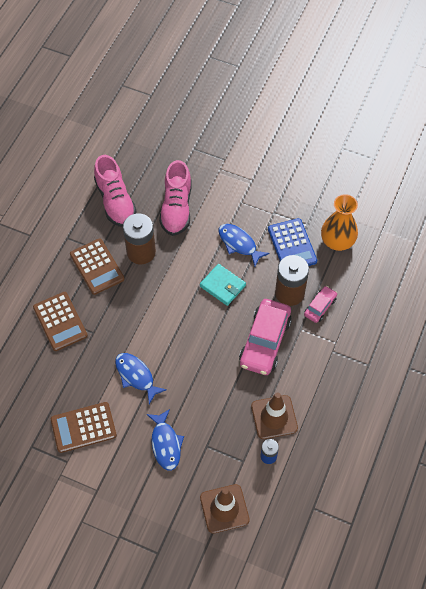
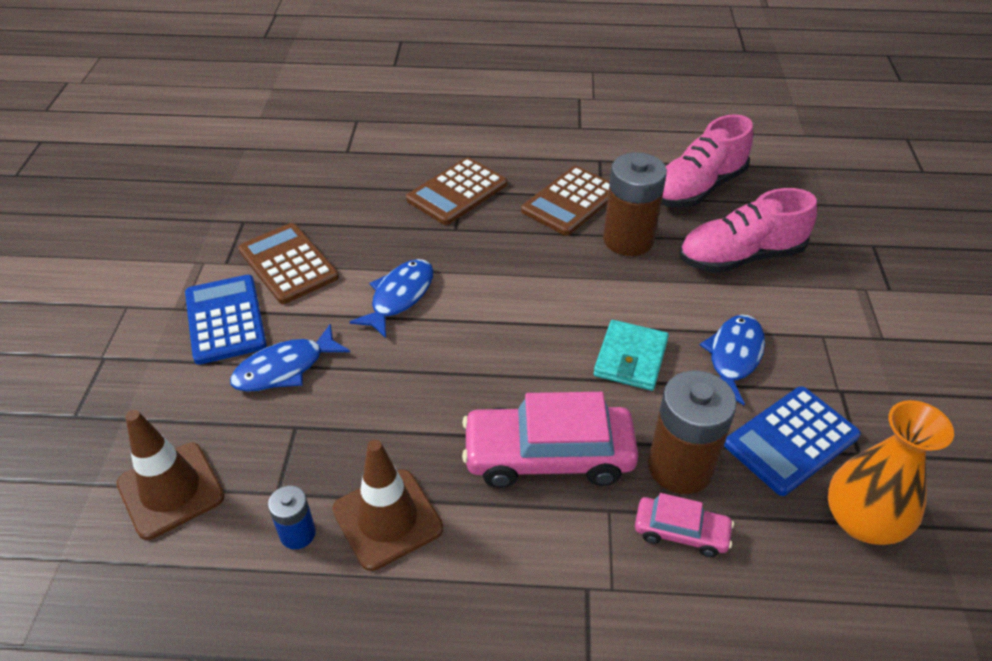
camera: 70 degrees right, 15 degrees down
none -> blue calculator [185,275,267,365]

